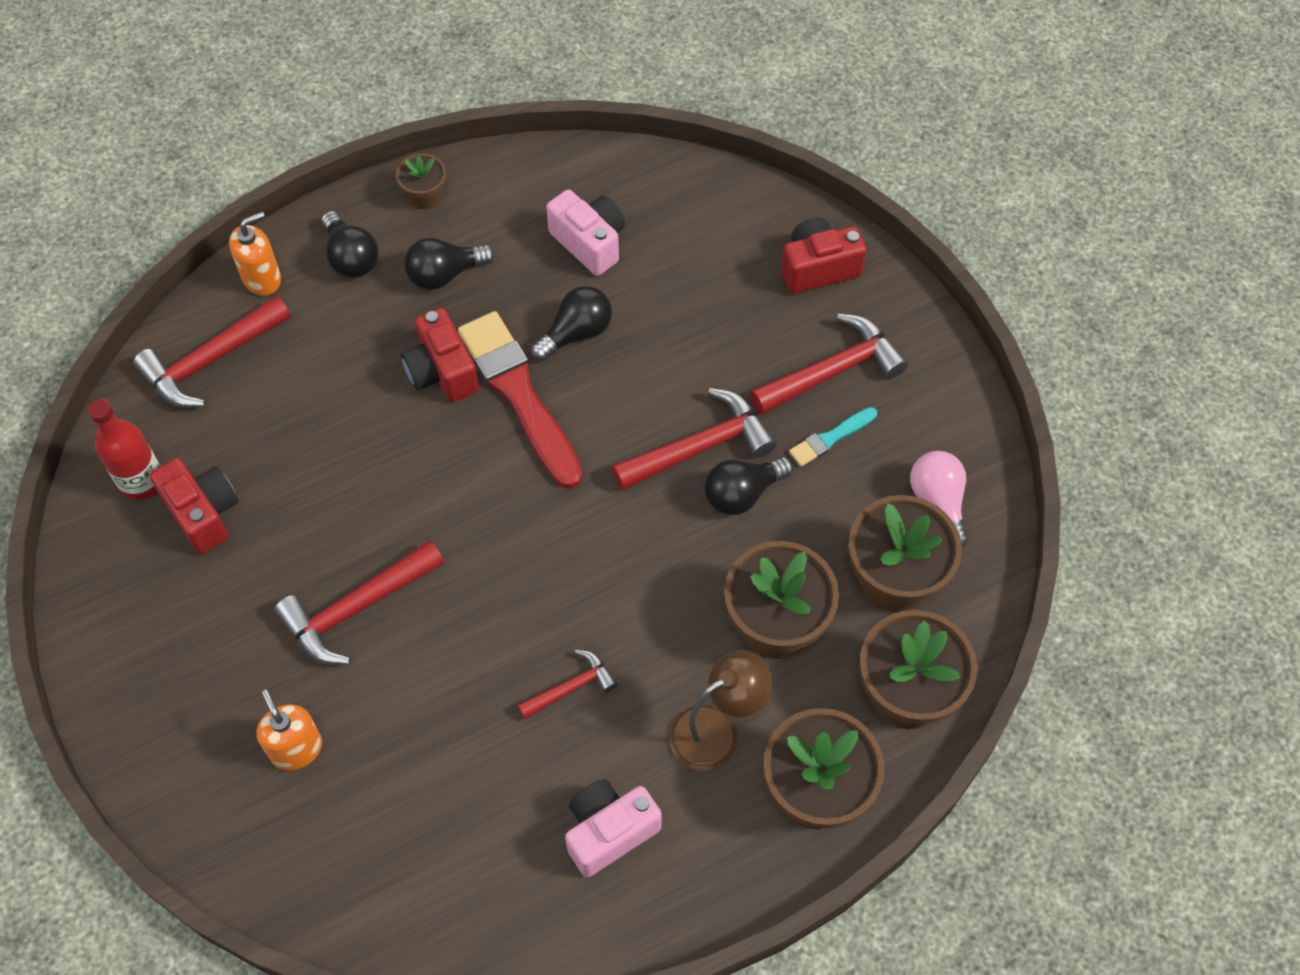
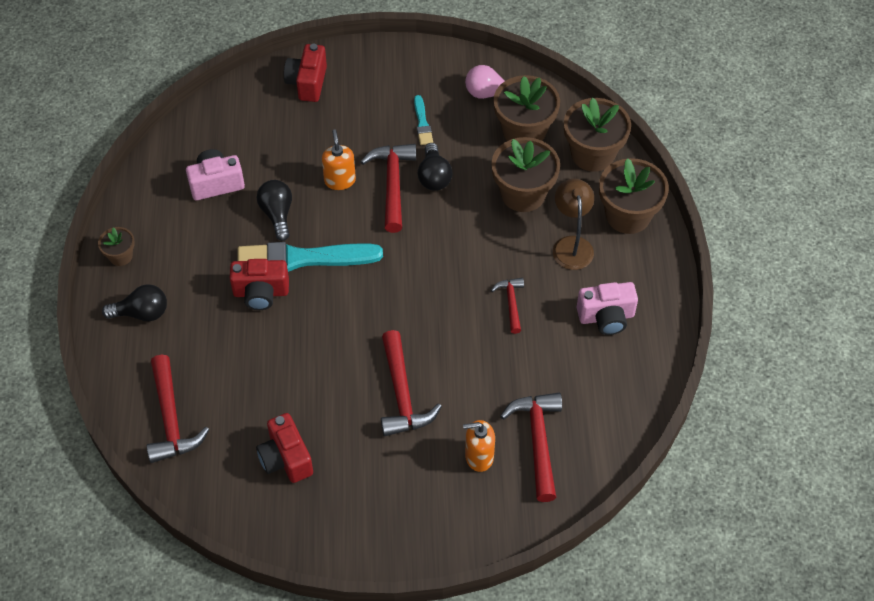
camera: 65 degrees left, 5 degrees down
red bottle [87,398,160,500] -> none
red camera [150,458,239,554] -> red camera turned 105 degrees counterclockwise [256,413,313,483]
orange soap dispenser [229,212,281,296] -> orange soap dispenser moved to [322,129,356,190]
black light bulb [404,238,495,290] -> none
red brush [458,311,583,489] -> turquoise brush [238,242,383,272]
pink camera [565,779,662,877] -> pink camera turned 90 degrees counterclockwise [577,282,638,335]
red hammer [750,314,908,415] -> red hammer moved to [500,393,562,502]

